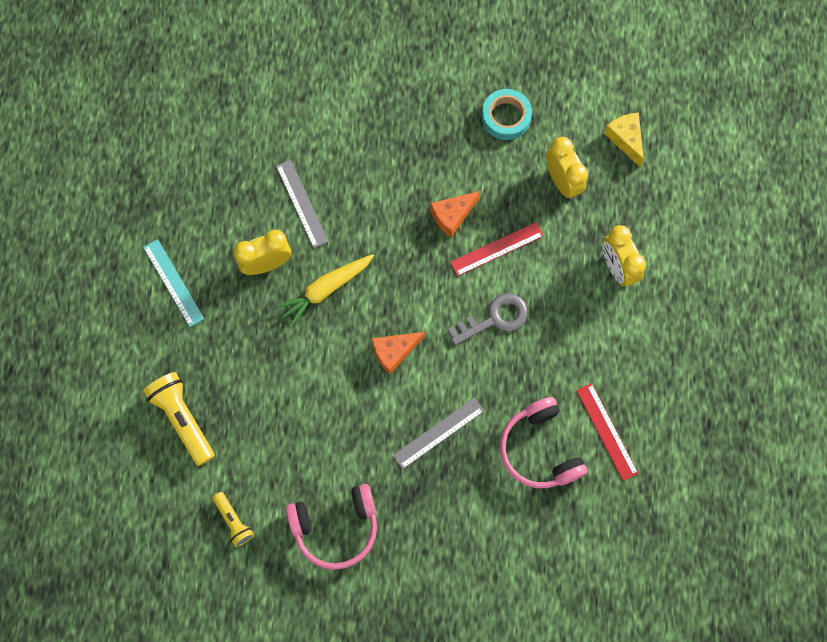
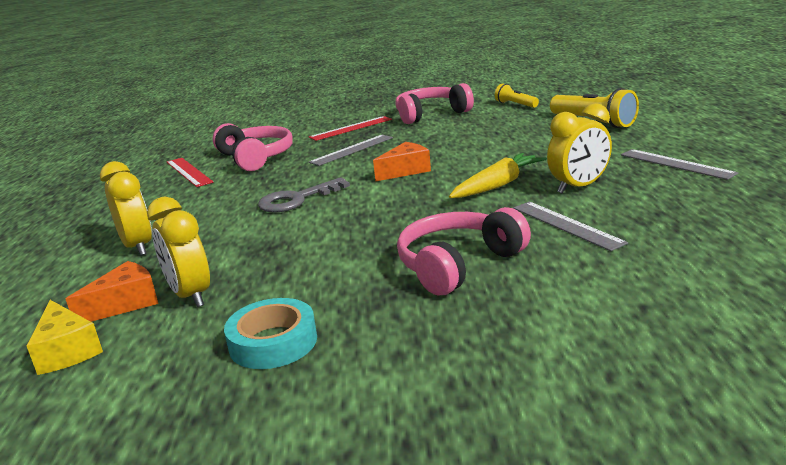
camera: 175 degrees right, 50 degrees down
turquoise ruler [143,239,205,327] -> grey ruler [621,149,738,180]
orange cheese [430,191,481,237] -> orange cheese moved to [66,261,158,322]
red ruler [450,222,544,276] -> red ruler moved to [309,116,392,141]
none -> pink headphones [397,207,531,295]

